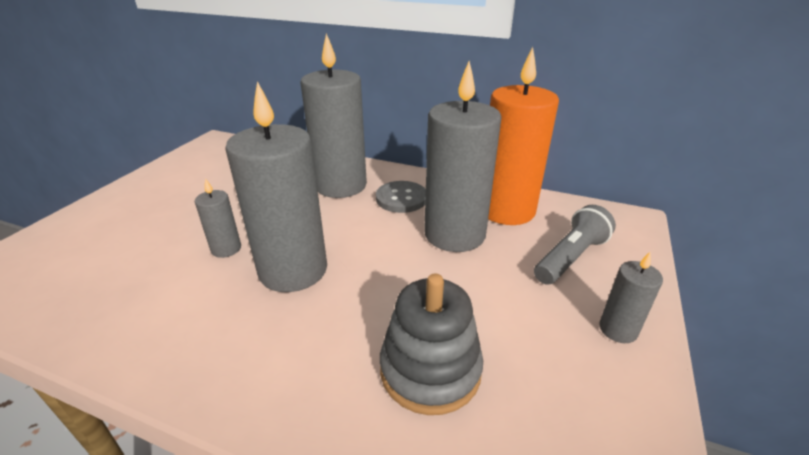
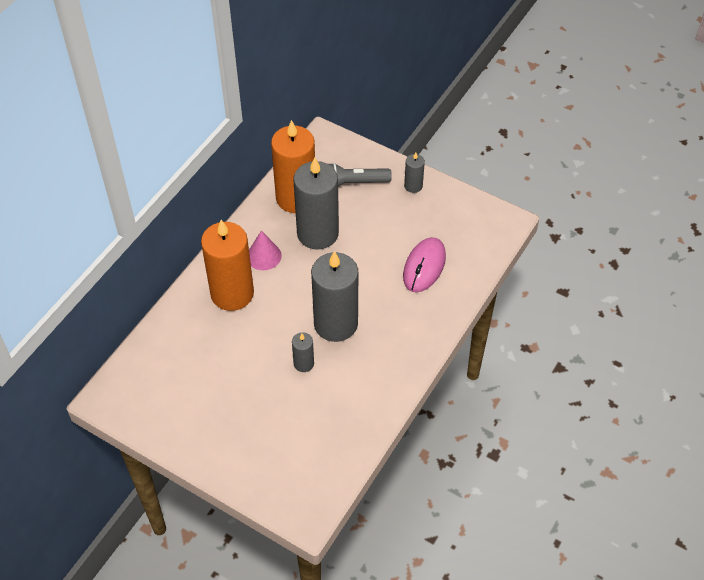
camera: 80 degrees left, 20 degrees up
grey candle [301,33,367,198] -> orange candle [201,220,254,311]
grey button [376,181,426,213] -> pink cone [249,231,282,270]
grey stacking toy [380,274,483,415] -> pink mouse [403,237,446,293]
grey flashlight [534,205,616,285] -> grey flashlight turned 60 degrees counterclockwise [329,163,392,187]

